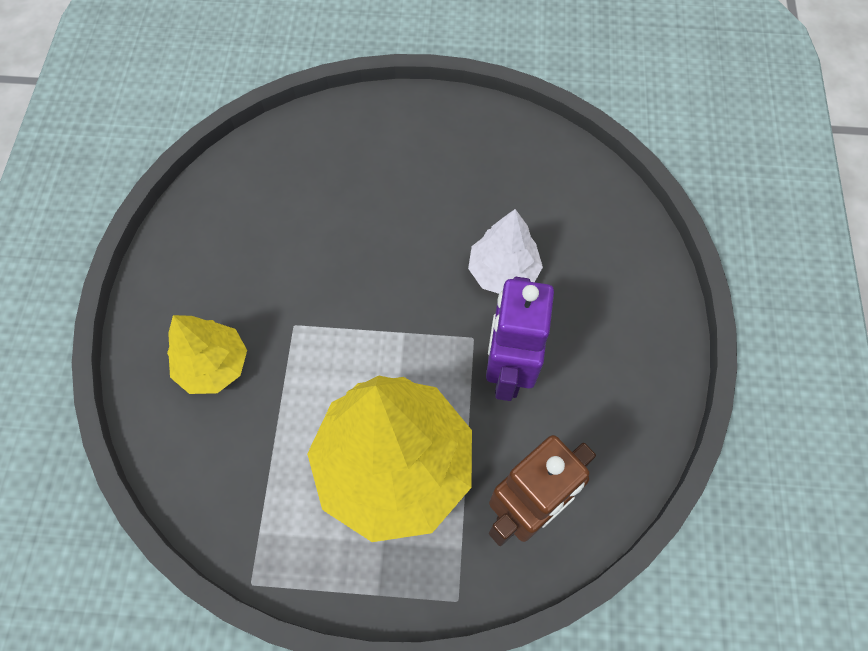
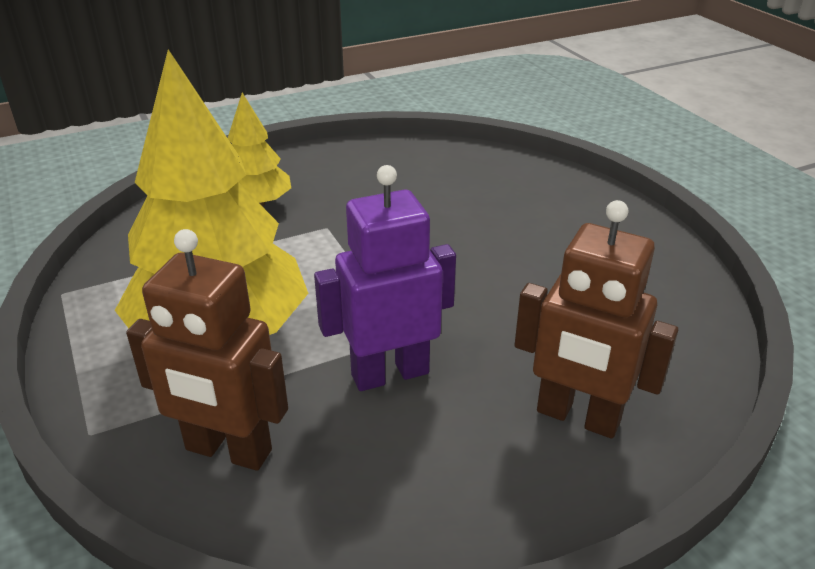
camera: 60 degrees right, 30 degrees down
white tree [468,209,543,294] -> none
none -> brown robot [514,200,678,439]

